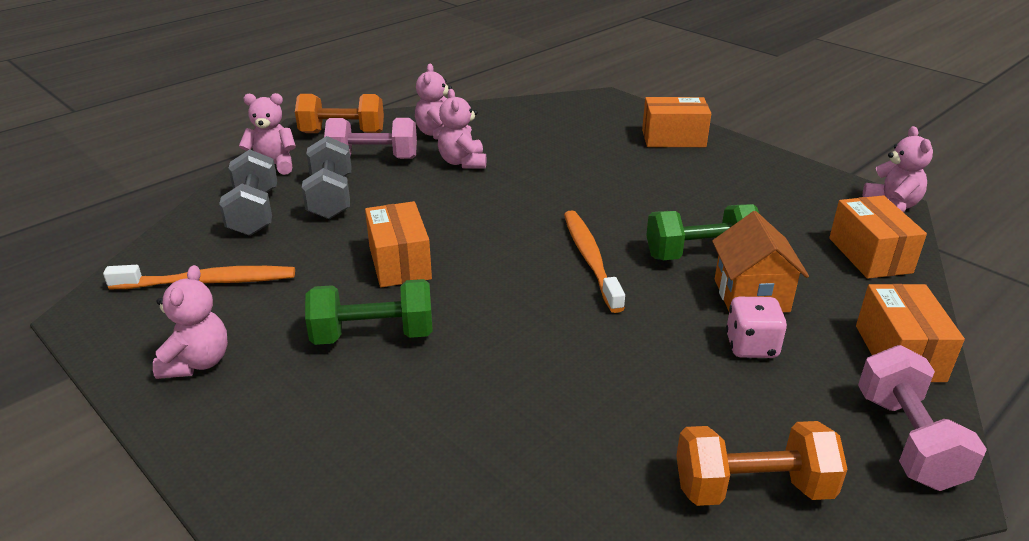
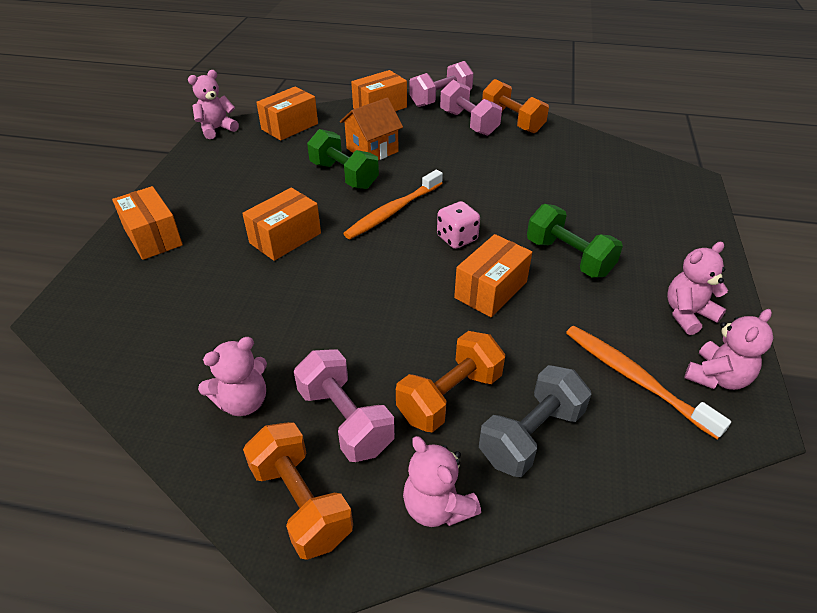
camera: 125 degrees left, 10 degrees up
grey dumbbell [302,136,351,219] -> orange dumbbell [396,331,505,432]
pink teddy bear [438,89,486,169] -> pink teddy bear moved to [684,309,773,390]
pink dice [726,297,787,358] -> pink dice moved to [437,201,480,249]
none -> orange box [242,188,321,261]
none -> pink dumbbell [440,80,502,136]

